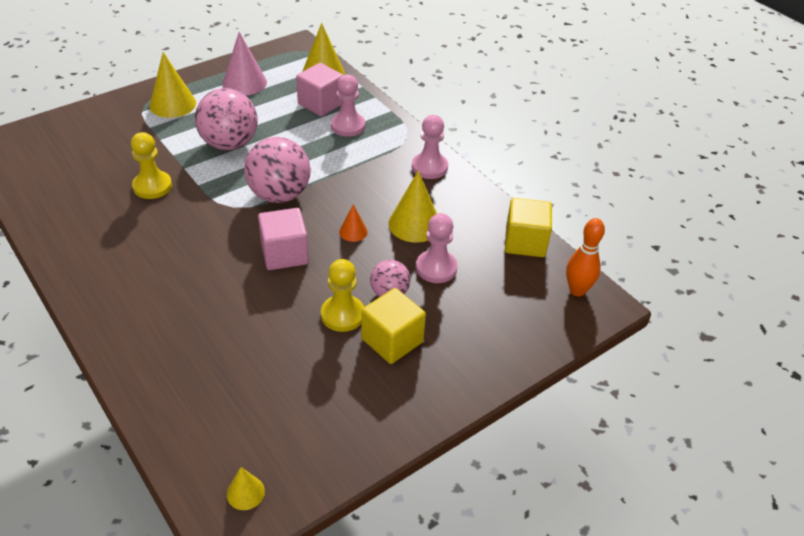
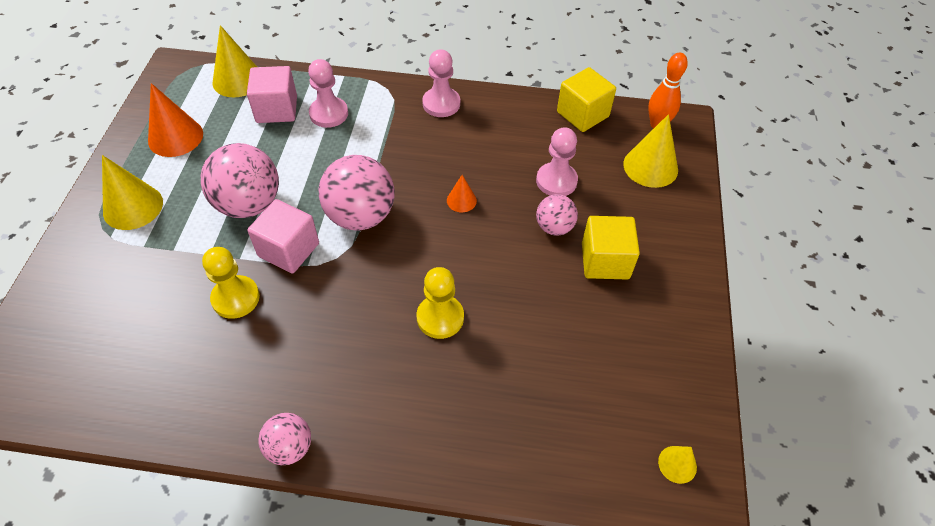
camera: 45 degrees left, 10 degrees up
pink cone [223,32,267,95] -> orange cone [148,83,203,157]
pink cube [258,208,309,270] -> pink cube moved to [248,199,319,274]
yellow pawn [321,259,364,332] -> yellow pawn moved to [417,267,464,339]
yellow cone [389,170,437,243] -> yellow cone moved to [623,114,678,188]
none -> pink ball [258,413,311,465]

